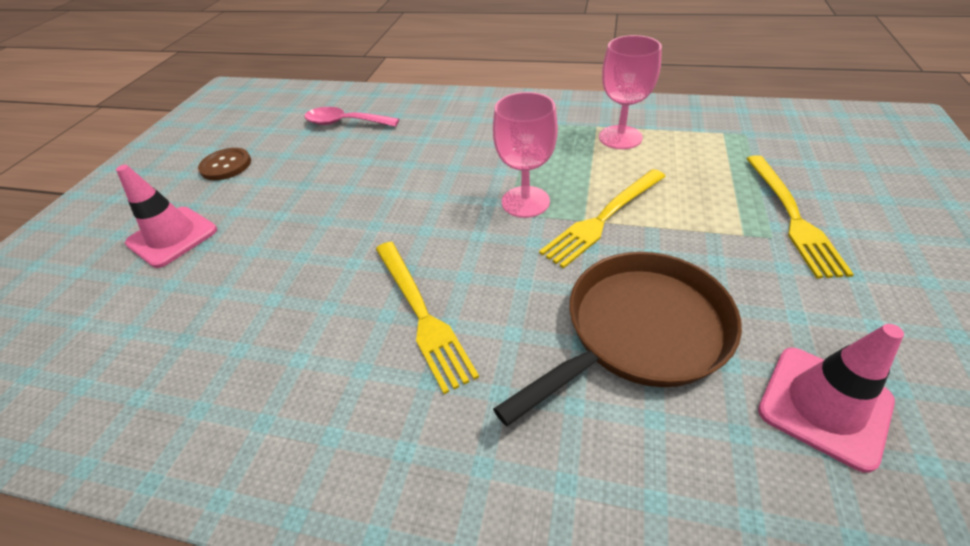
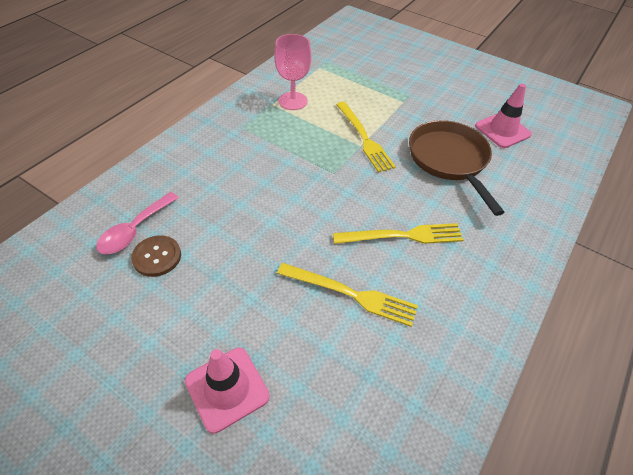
camera: 75 degrees left, 5 degrees up
brown button [198,148,251,180] -> brown button moved to [131,235,181,277]
pink goblet [493,92,558,218] -> none
yellow fork [746,155,854,279] -> yellow fork moved to [277,263,418,327]

